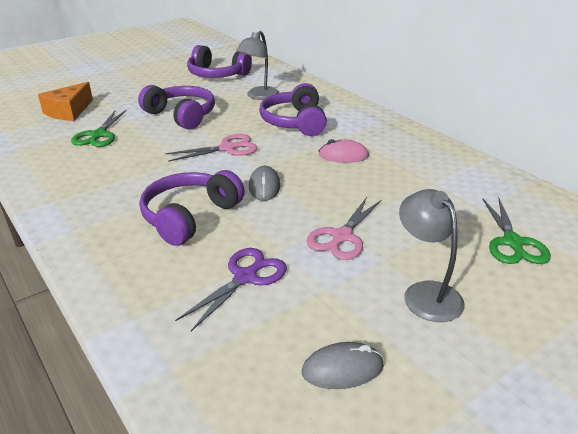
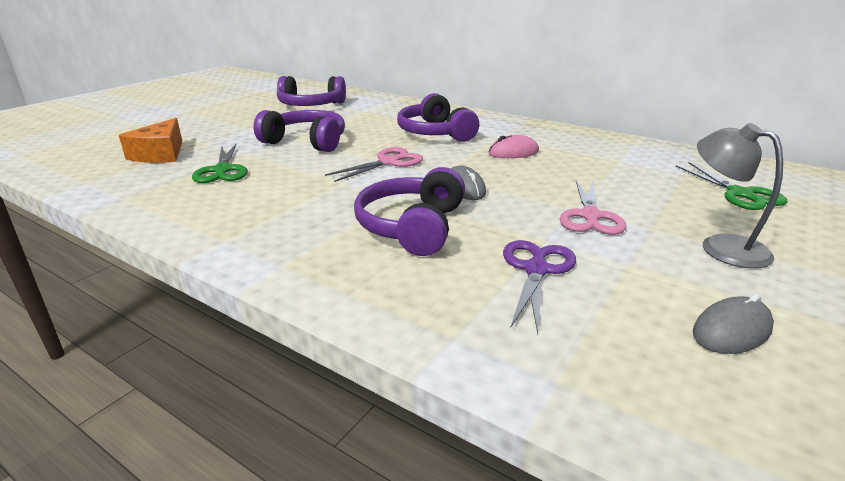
camera: 20 degrees left, 5 degrees down
grey lamp [236,31,279,100] -> none

